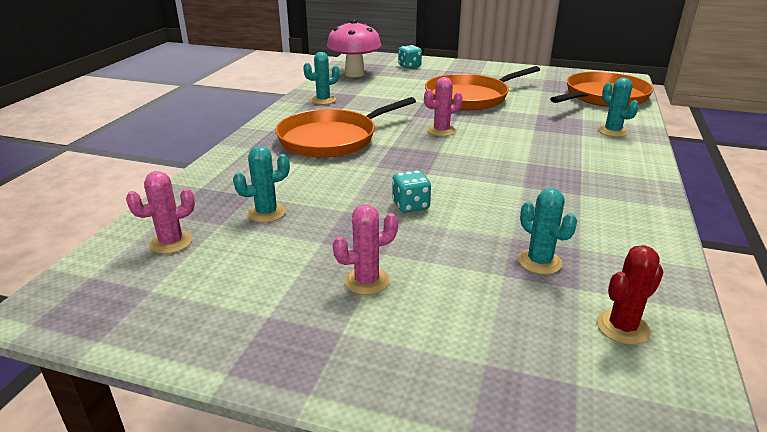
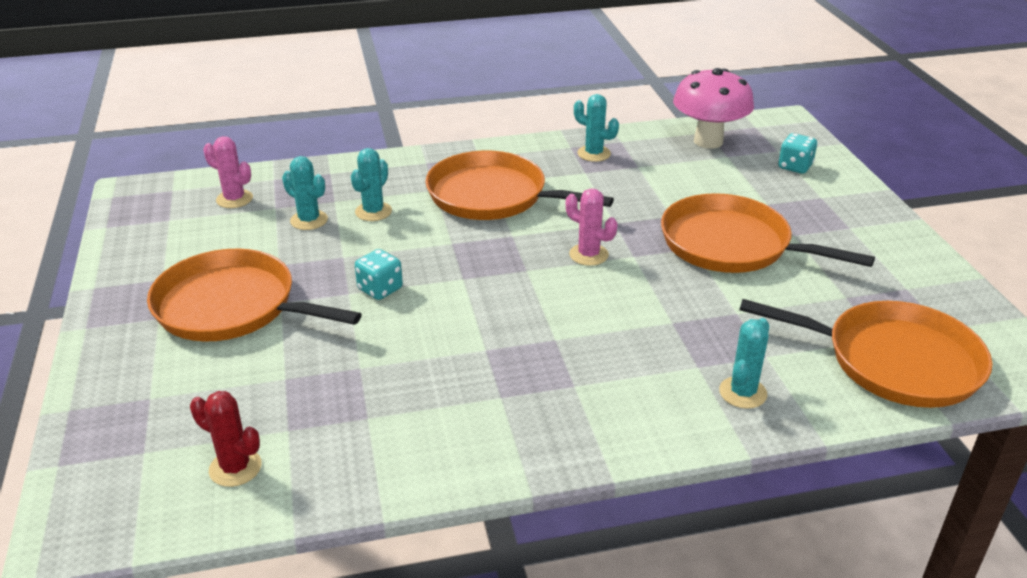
camera: 60 degrees right, 5 degrees up
pink cactus [333,205,398,295] -> orange pan [147,249,362,342]
turquoise cactus [518,188,577,274] -> turquoise cactus moved to [351,148,392,221]

